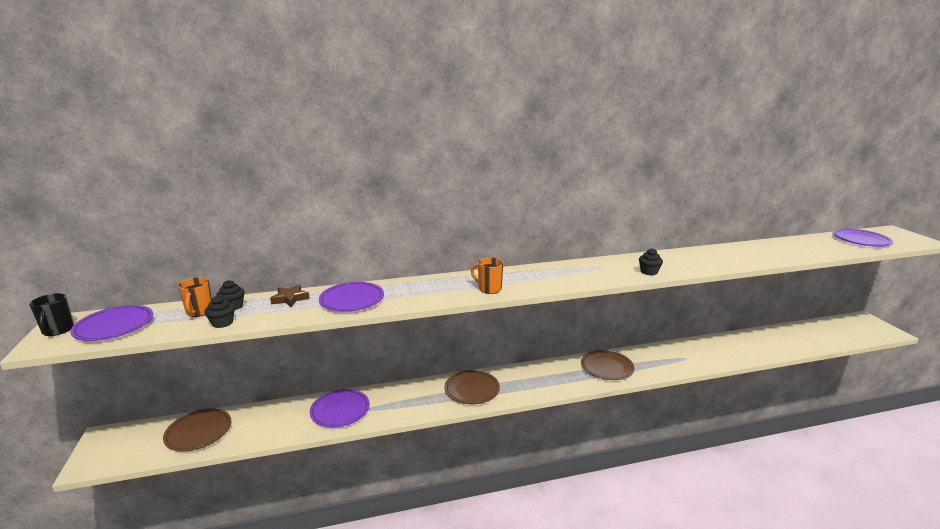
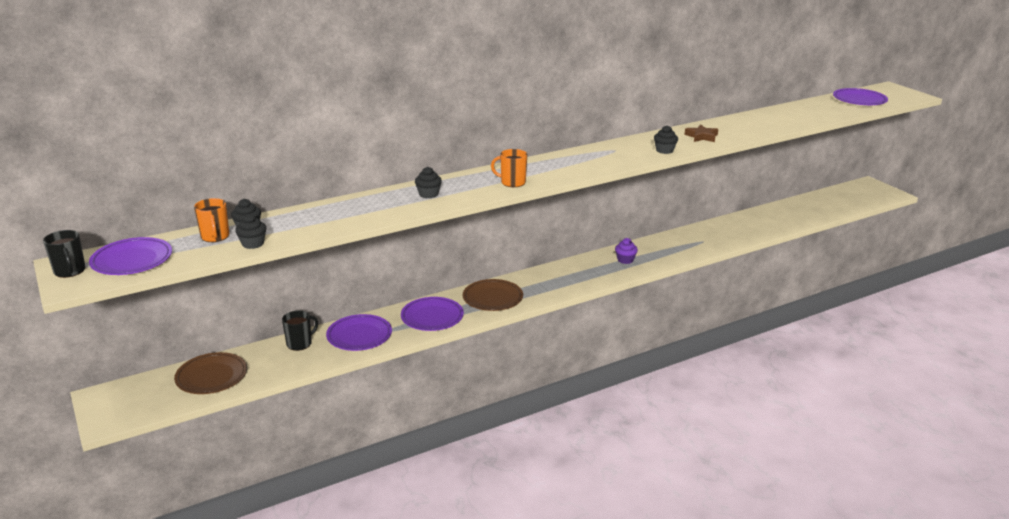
camera: 15 degrees left, 5 degrees up
brown star [270,284,310,307] -> brown star moved to [685,124,718,142]
purple plate [319,282,384,312] -> purple plate moved to [401,297,464,331]
brown plate [581,350,635,380] -> purple cupcake [615,238,638,264]
none -> black mug [282,311,318,351]
none -> black cupcake [415,167,442,198]

